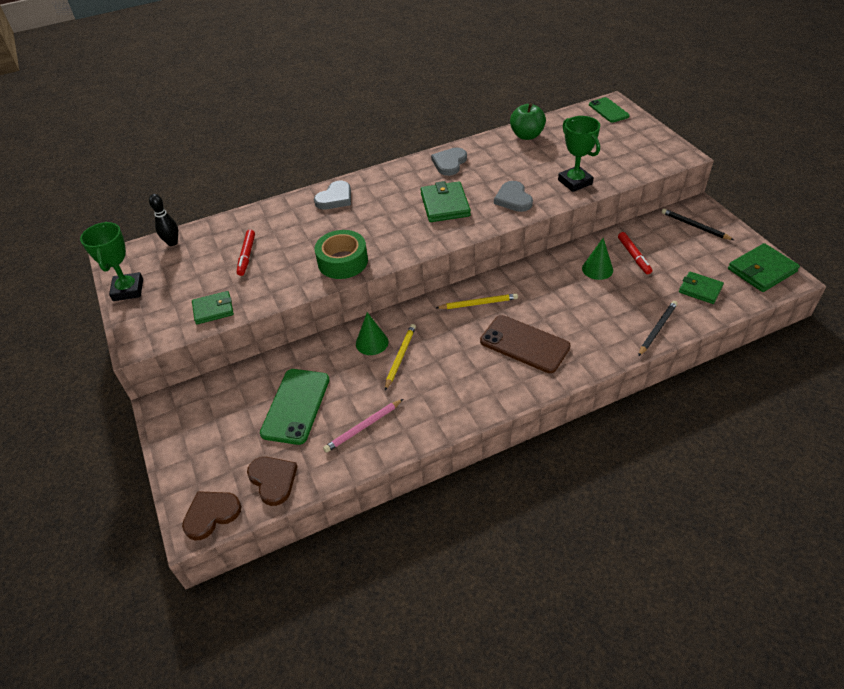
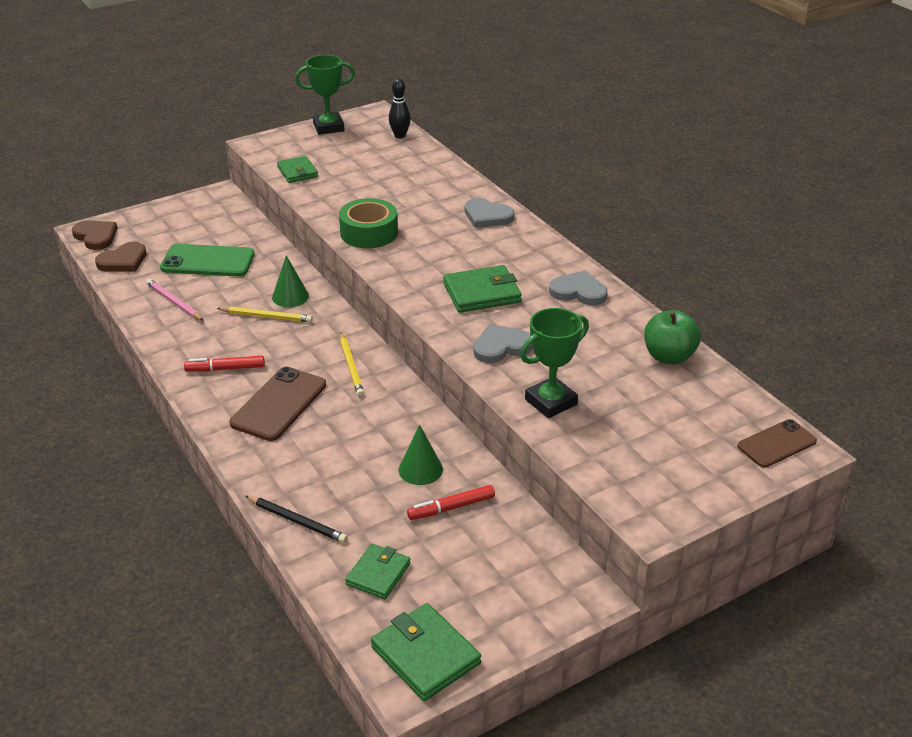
camera: 80 degrees right, 10 degrees down
red marker [237,230,255,276] -> red marker moved to [184,356,265,372]
green phone [589,97,630,123] -> brown phone [737,419,817,468]
black pencil [662,208,734,240] -> none

